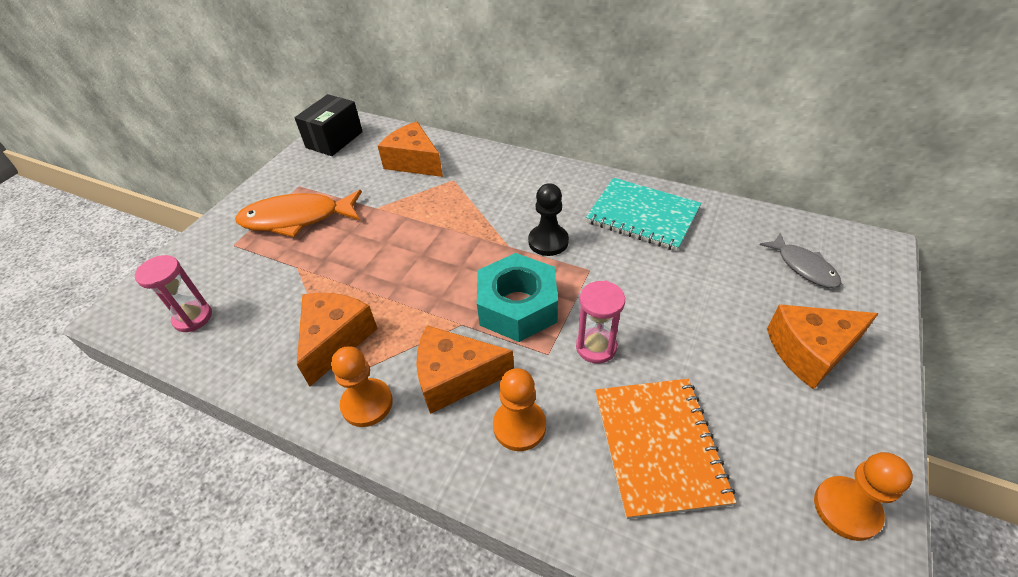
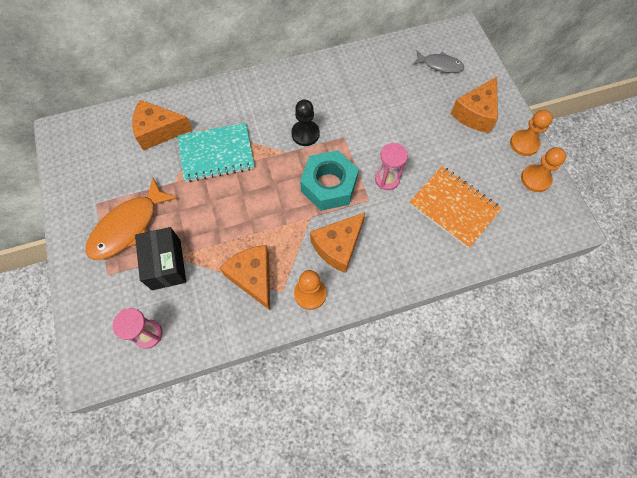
camera: 45 degrees left, 20 degrees up
black box [294,94,363,156] -> black box moved to [135,227,186,290]
orange pawn [493,368,546,451] -> orange pawn moved to [510,110,553,156]
turquoise notebook [586,178,701,251] -> turquoise notebook moved to [178,123,255,182]

